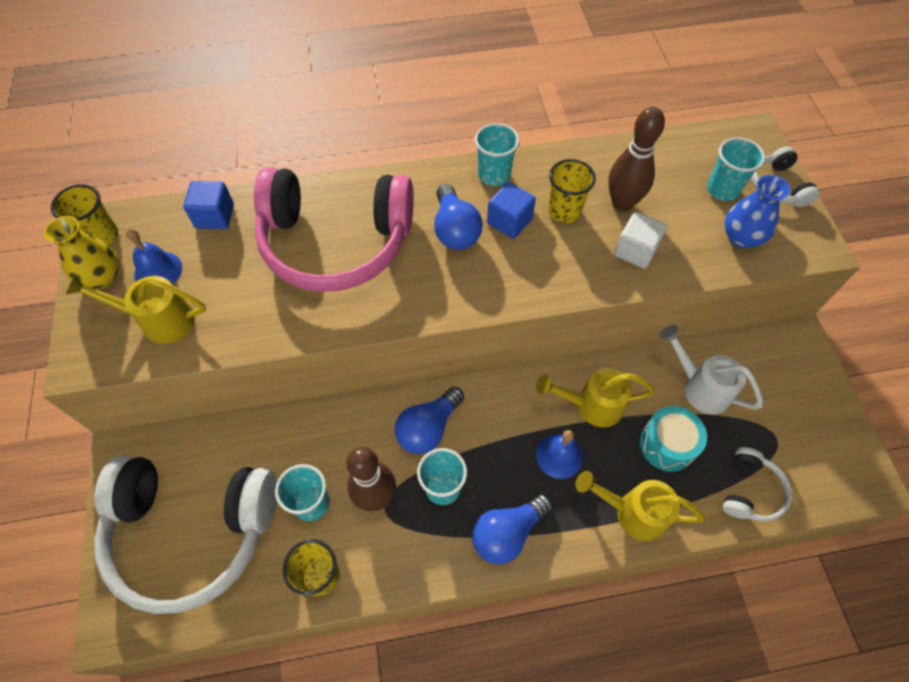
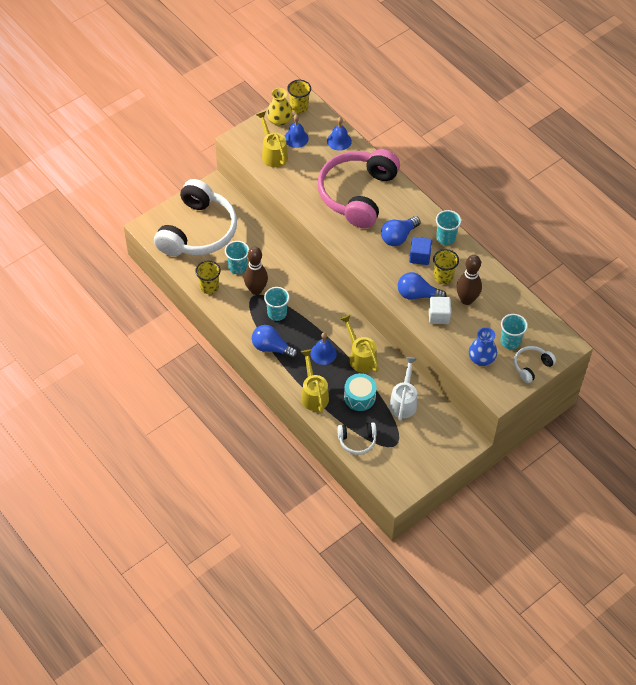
camera: 60 degrees right, 5 degrees down
white headphones [94,455,277,614] -> white headphones turned 135 degrees counterclockwise [154,179,237,256]
blue cube [183,181,234,229] -> blue bell [327,117,352,151]
pink headphones [254,167,414,292] -> pink headphones turned 45 degrees clockwise [318,149,400,228]
blue light bulb [395,387,464,454] -> blue light bulb moved to [398,272,447,300]

